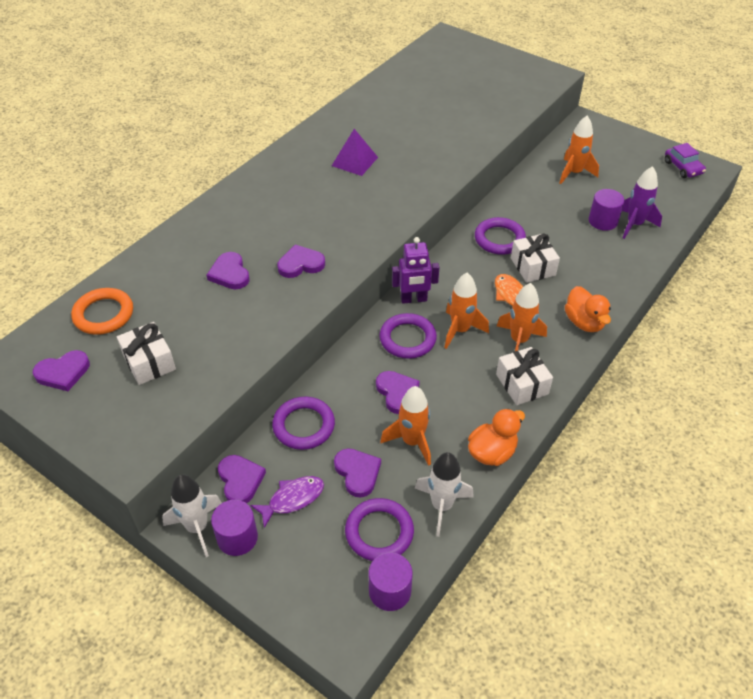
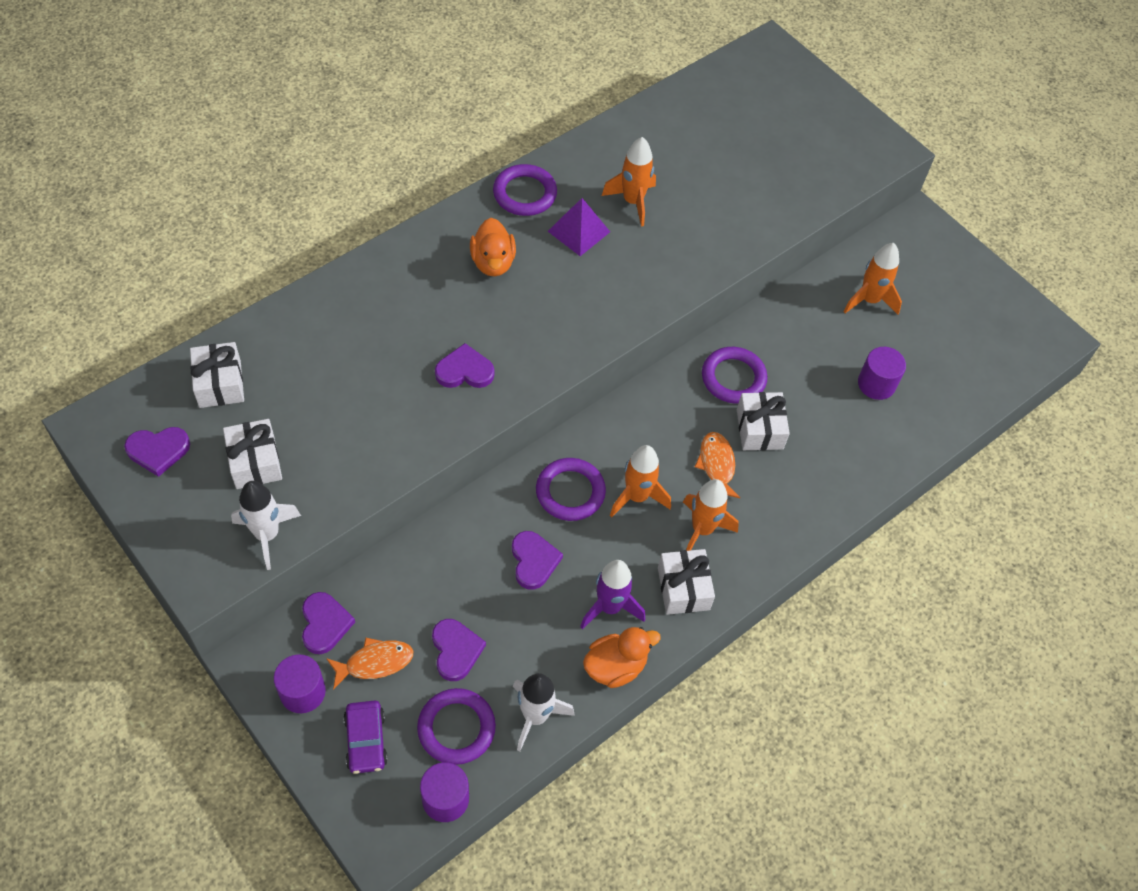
camera: 10 degrees right, 10 degrees up
orange ring [71,288,133,335] -> white gift [190,342,244,408]
white rocket [162,474,222,557] -> white rocket moved to [231,481,301,570]
purple heart [206,252,250,289] -> none
purple fish [250,476,324,528] -> orange fish [326,638,413,690]
purple ring [272,396,335,450] -> purple ring moved to [493,164,557,216]
orange rocket [380,386,431,466] -> orange rocket moved to [602,137,656,227]
purple robot [392,237,440,304] -> none
orange duck [565,286,611,332] -> orange duck moved to [470,218,516,276]
purple rocket [622,166,662,239] -> purple rocket moved to [580,560,645,629]
purple car [665,143,706,178] -> purple car moved to [343,700,388,774]

